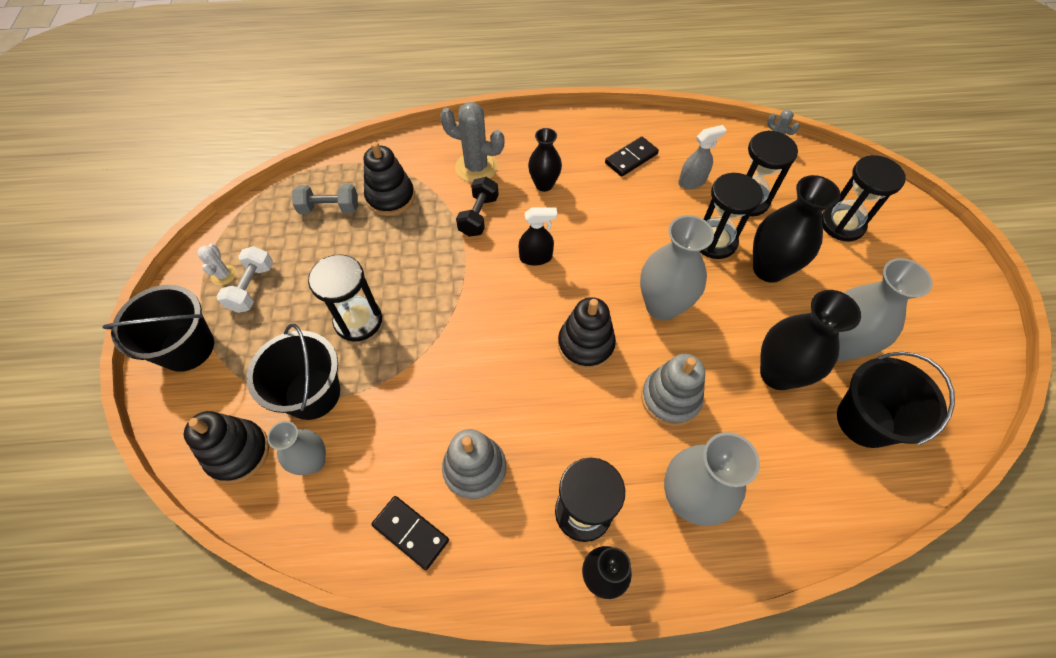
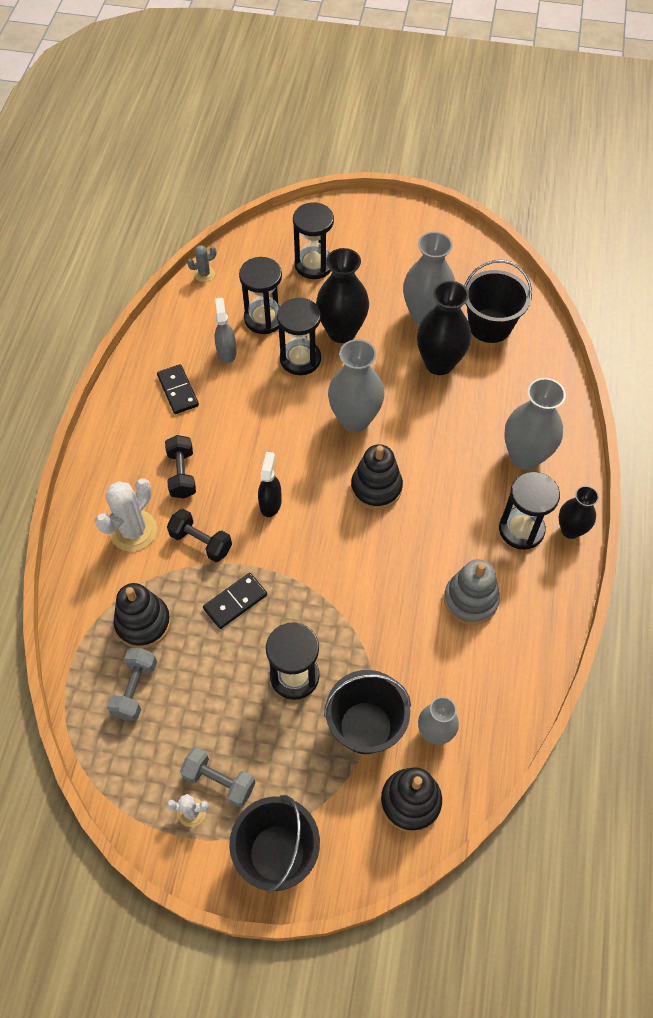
camera: 75 degrees left, 0 degrees up
white dumbbell [217,246,273,313] -> grey dumbbell [180,747,255,807]
black domino [371,496,449,570] -> black domino moved to [203,573,267,629]
grey cactus [440,102,504,183] -> white cactus [95,479,157,552]
black vase [528,128,562,192] -> black dumbbell [165,435,196,499]
grey stacking toy [641,354,705,426] -> none

